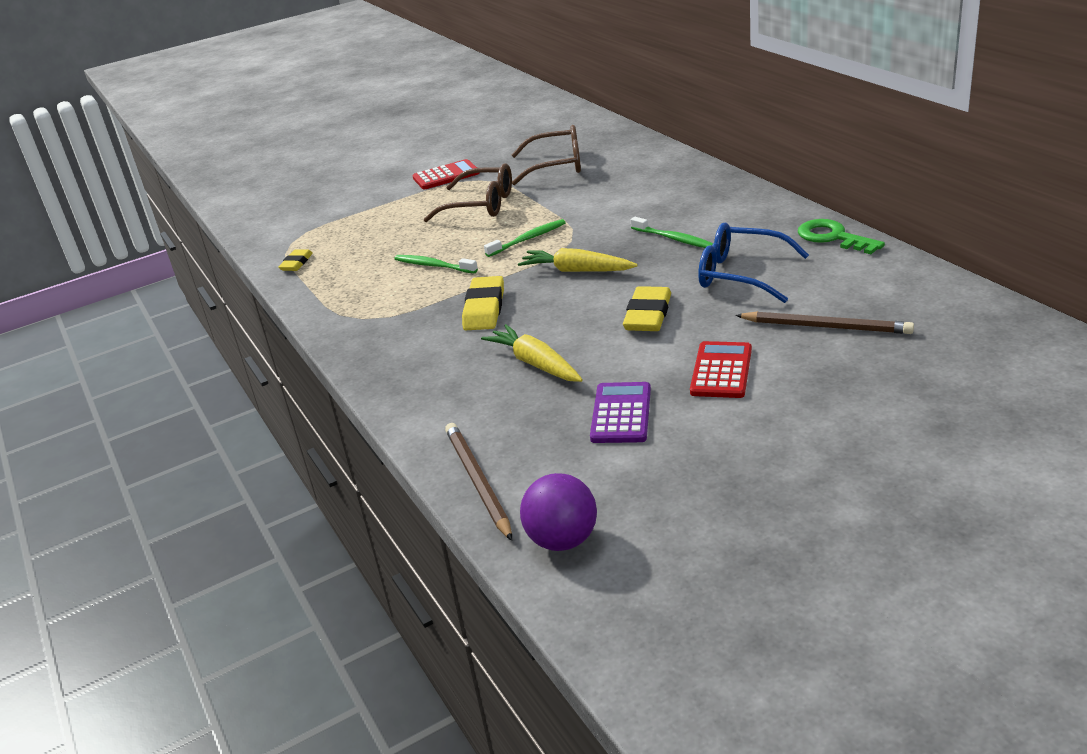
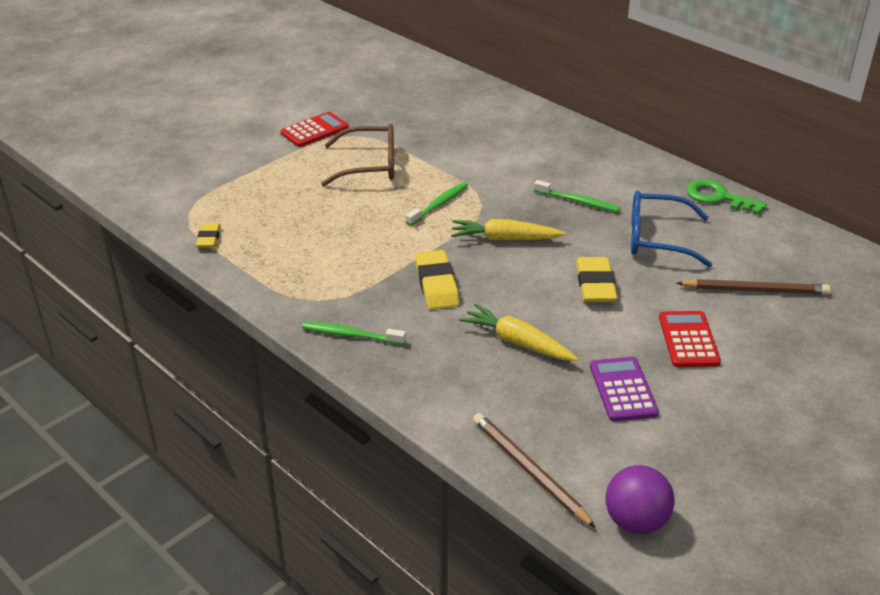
camera: 20 degrees left, 5 degrees up
green toothbrush [394,255,478,273] -> green toothbrush moved to [302,322,406,345]
brown glasses [512,125,581,185] -> none

